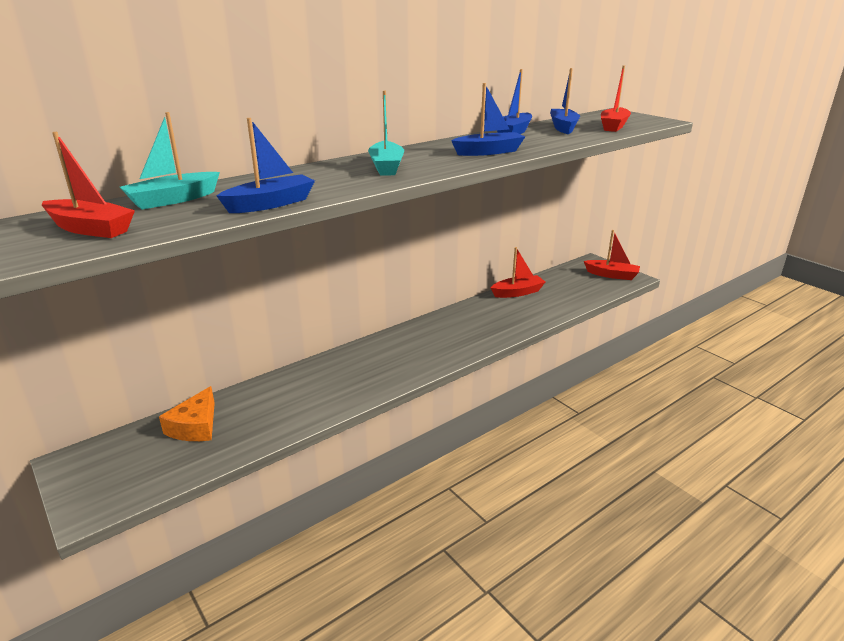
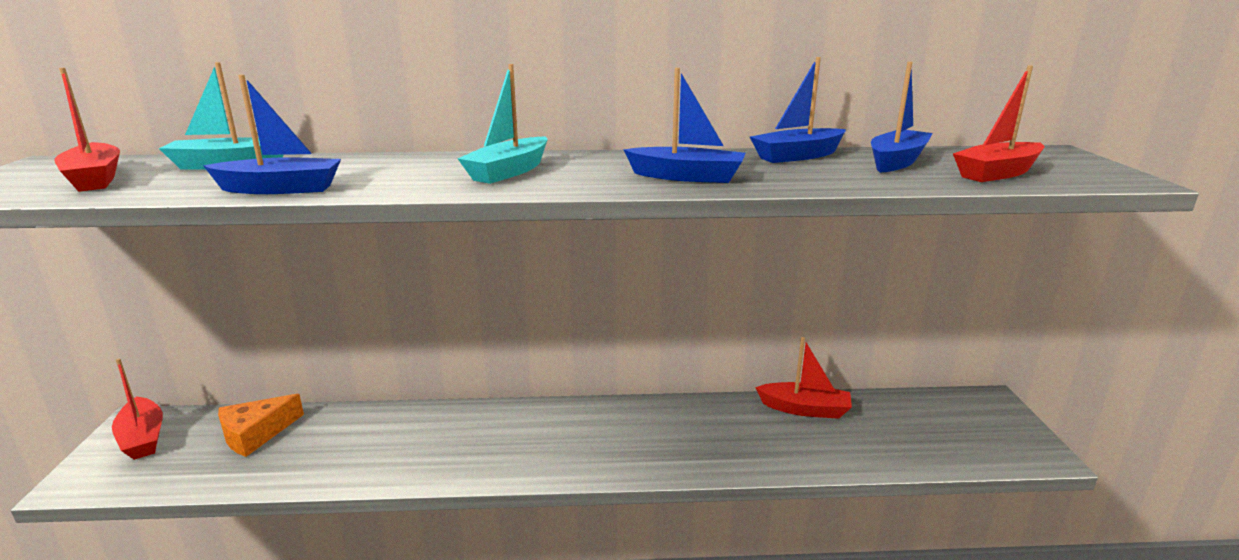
camera: 35 degrees right, 5 degrees down
red boat [584,230,640,280] -> red boat moved to [112,359,163,460]

